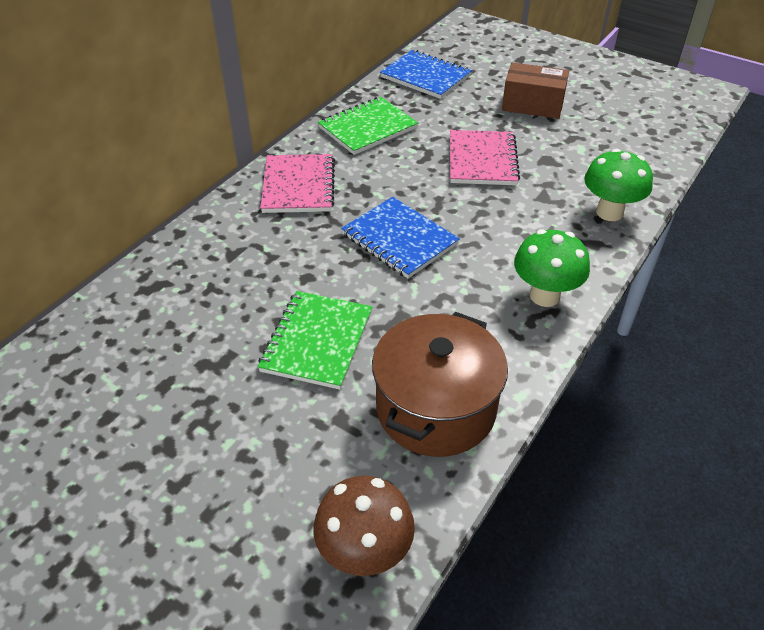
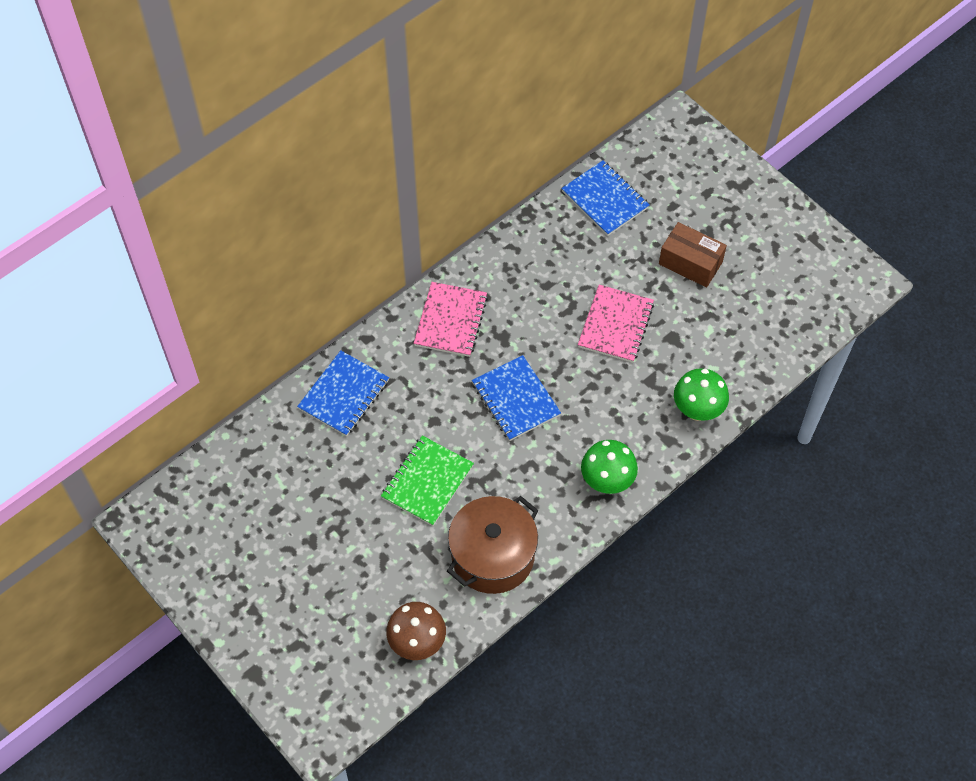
camera: 15 degrees right, 15 degrees up
green notebook [318,97,418,155] -> none
none -> blue notebook [297,350,389,436]

